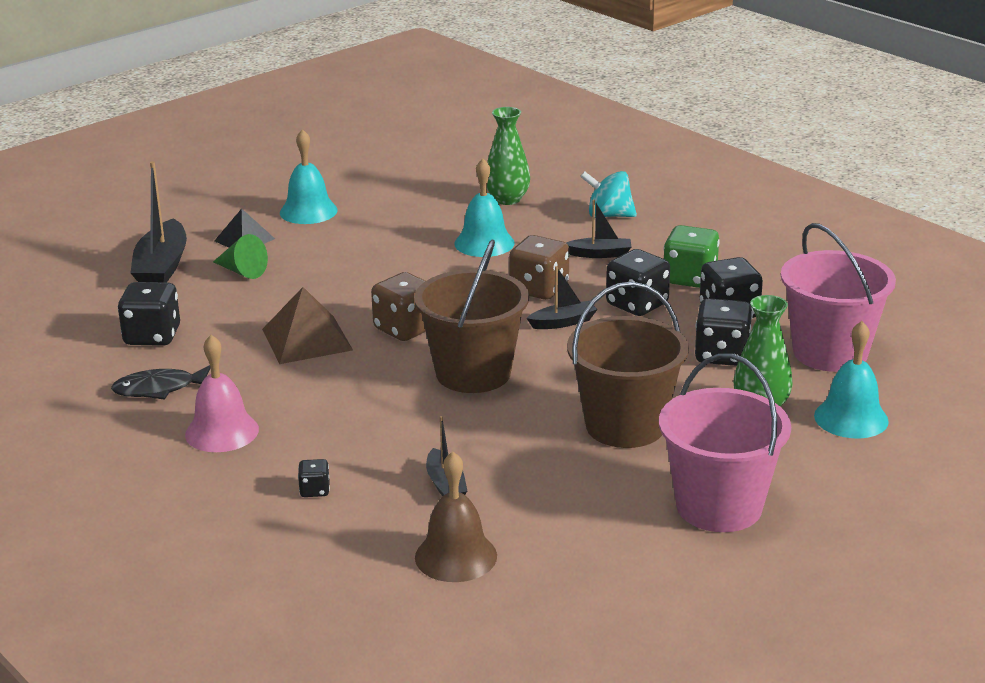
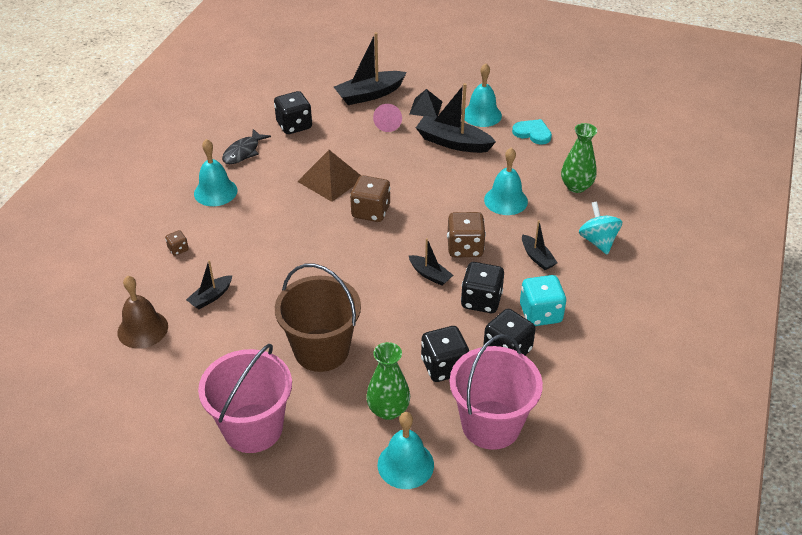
camera: 60 degrees right, 15 degrees up
black fish [111,365,210,400] -> black fish turned 105 degrees counterclockwise [222,129,271,164]
pink bell [185,335,259,452] -> turquoise bell [194,139,238,206]
green cone [213,234,268,279] -> pink cone [373,104,402,132]
black dice [298,459,330,497] -> brown dice [165,230,189,256]
brown bucket [414,239,529,393] -> none
green dice [663,225,720,288] -> turquoise dice [520,275,566,326]
none -> black boat [416,83,496,153]
none -> turquoise heart [512,119,552,145]

